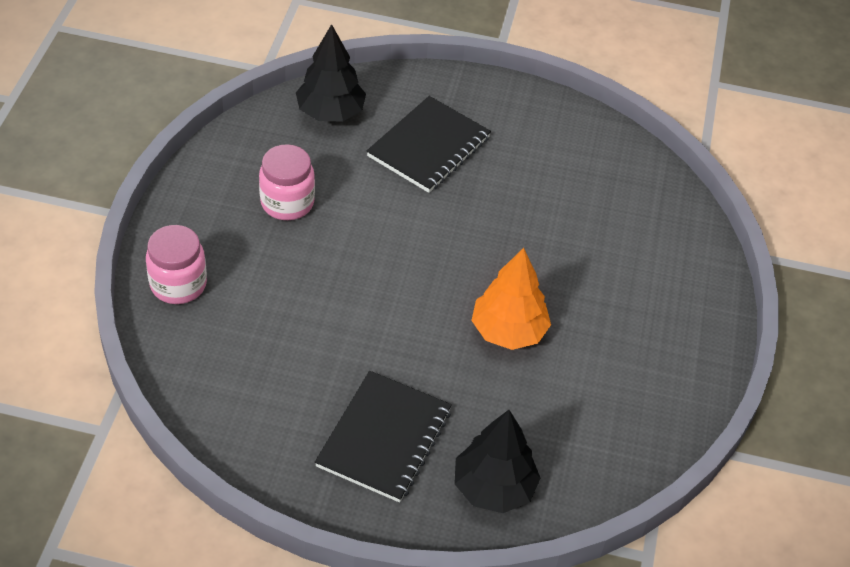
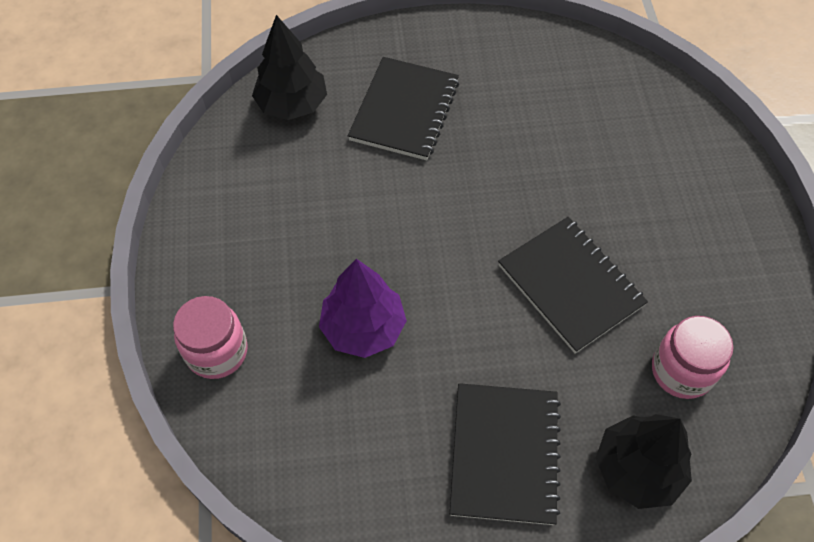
camera: 15 degrees left, 10 degrees up
pink jar [259,144,315,220] -> pink jar moved to [652,316,734,399]
orange tree [471,248,551,350] -> black notebook [498,217,648,354]
none -> purple tree [319,259,407,358]

